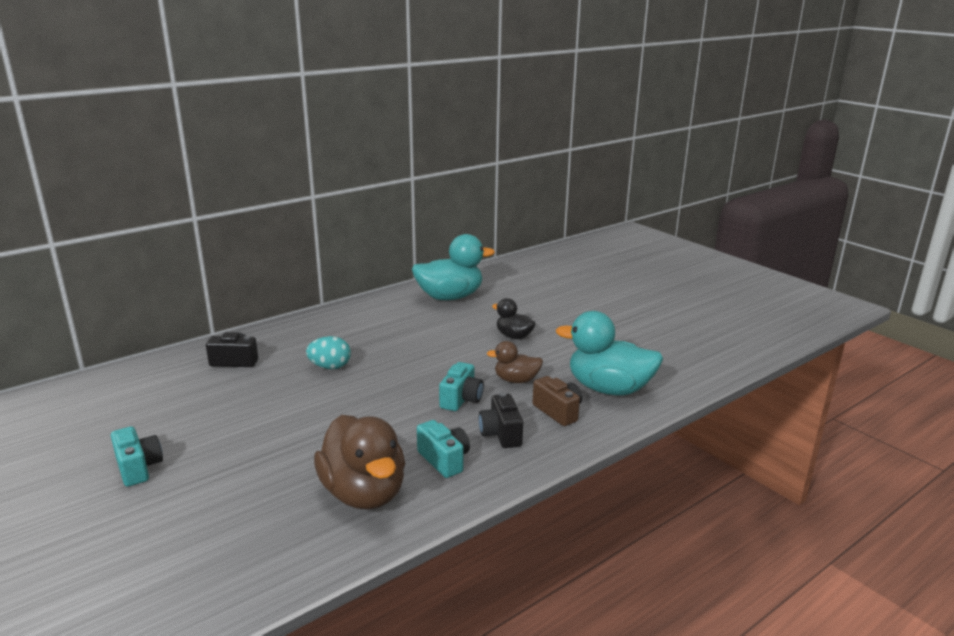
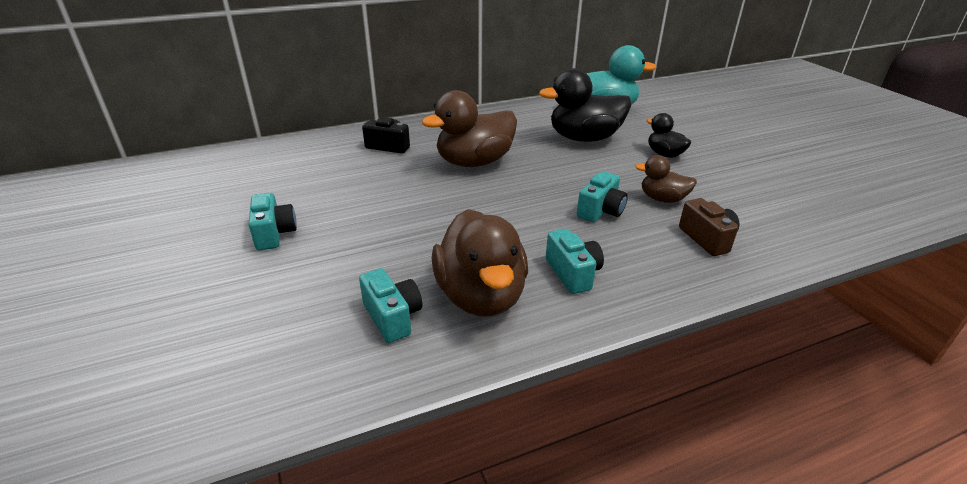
camera: 15 degrees right, 10 degrees up
turquoise egg [306,336,351,369] -> brown duck [422,90,517,167]
black camera [479,392,523,448] -> none
turquoise duck [556,311,663,396] -> none
none -> turquoise camera [359,268,422,343]
none -> black duck [539,68,631,142]

